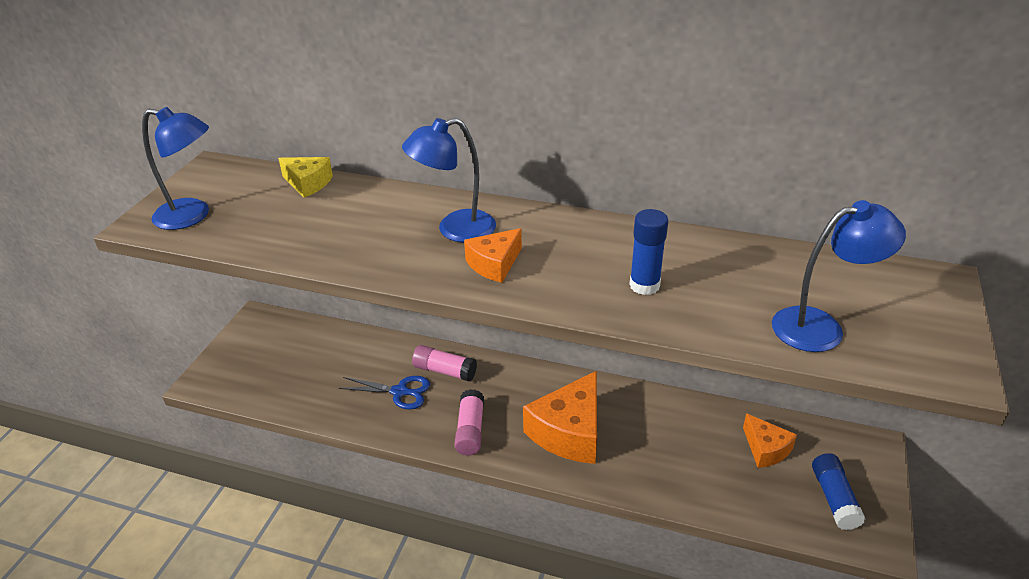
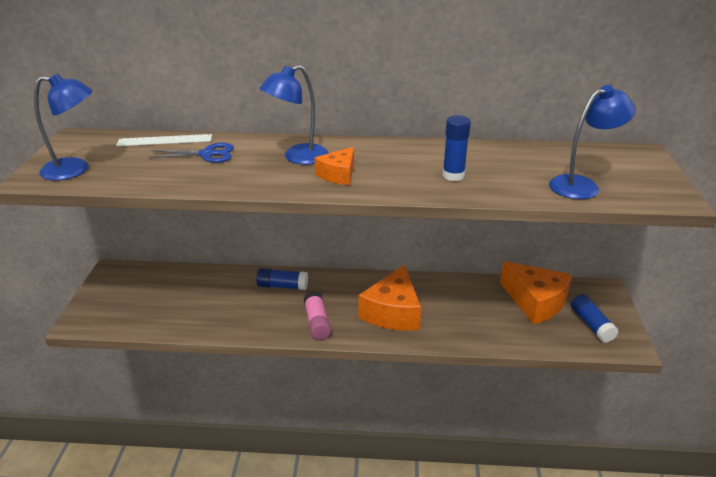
camera: 15 degrees left, 5 degrees down
yellow cheese [278,157,333,198] -> white ruler [116,134,212,146]
blue scissors [339,376,430,410] -> blue scissors moved to [149,143,234,163]
pink glue stick [412,345,477,381] -> blue glue stick [256,268,308,290]
orange cheese [743,413,797,468] -> orange cheese [500,261,572,324], size x1.77

